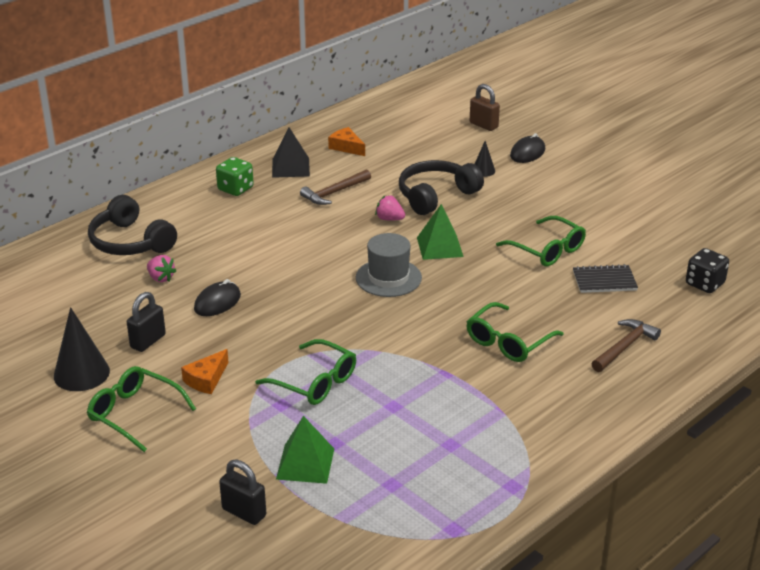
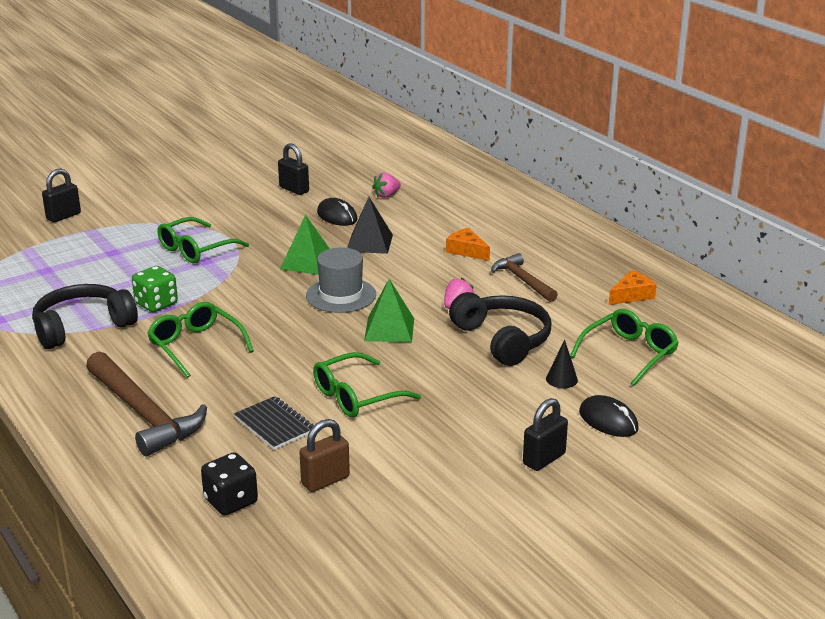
camera: 100 degrees right, 5 degrees down
black cone [54,307,110,391] -> none
green glasses [87,366,196,452] -> green glasses moved to [570,309,679,386]
black headphones [88,195,177,255] -> black headphones moved to [32,284,138,349]
orange cheese [181,349,228,394] -> orange cheese moved to [446,228,490,261]
green dice [216,157,254,196] -> green dice moved to [132,266,178,312]
black pyramid [272,127,310,178] -> black pyramid moved to [347,197,393,254]
green pyramid [276,416,334,484] -> green pyramid moved to [280,215,330,275]
brown padlock [470,84,500,131] -> brown padlock moved to [299,419,350,492]
black notebook [573,264,638,293] -> black notebook turned 45 degrees counterclockwise [234,396,314,450]
brown hammer [591,319,661,372] -> brown hammer [86,352,207,456], size x1.67
none -> black padlock [523,398,568,471]

